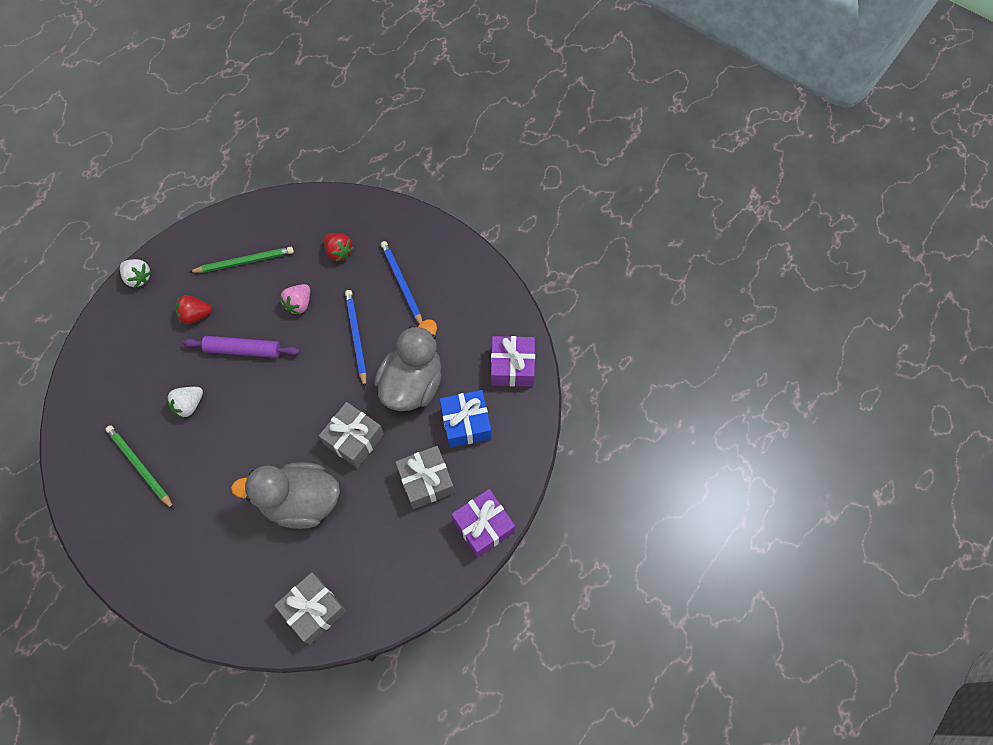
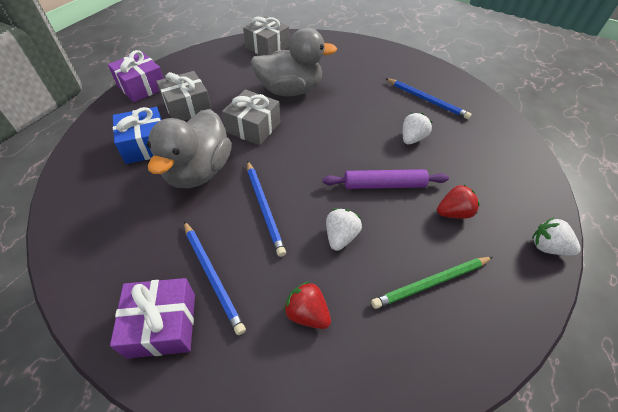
camera: 170 degrees right, 15 degrees down
green pencil [106,425,174,509] -> blue pencil [385,78,471,119]
pink strawberry [280,284,310,314] -> white strawberry [326,208,362,251]
purple gift [491,336,535,387] -> purple gift moved to [110,278,195,359]

